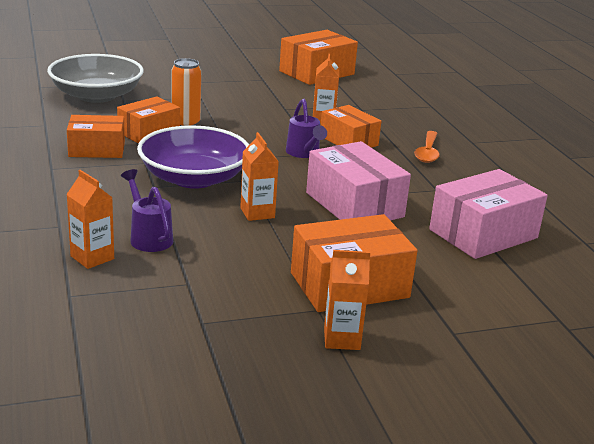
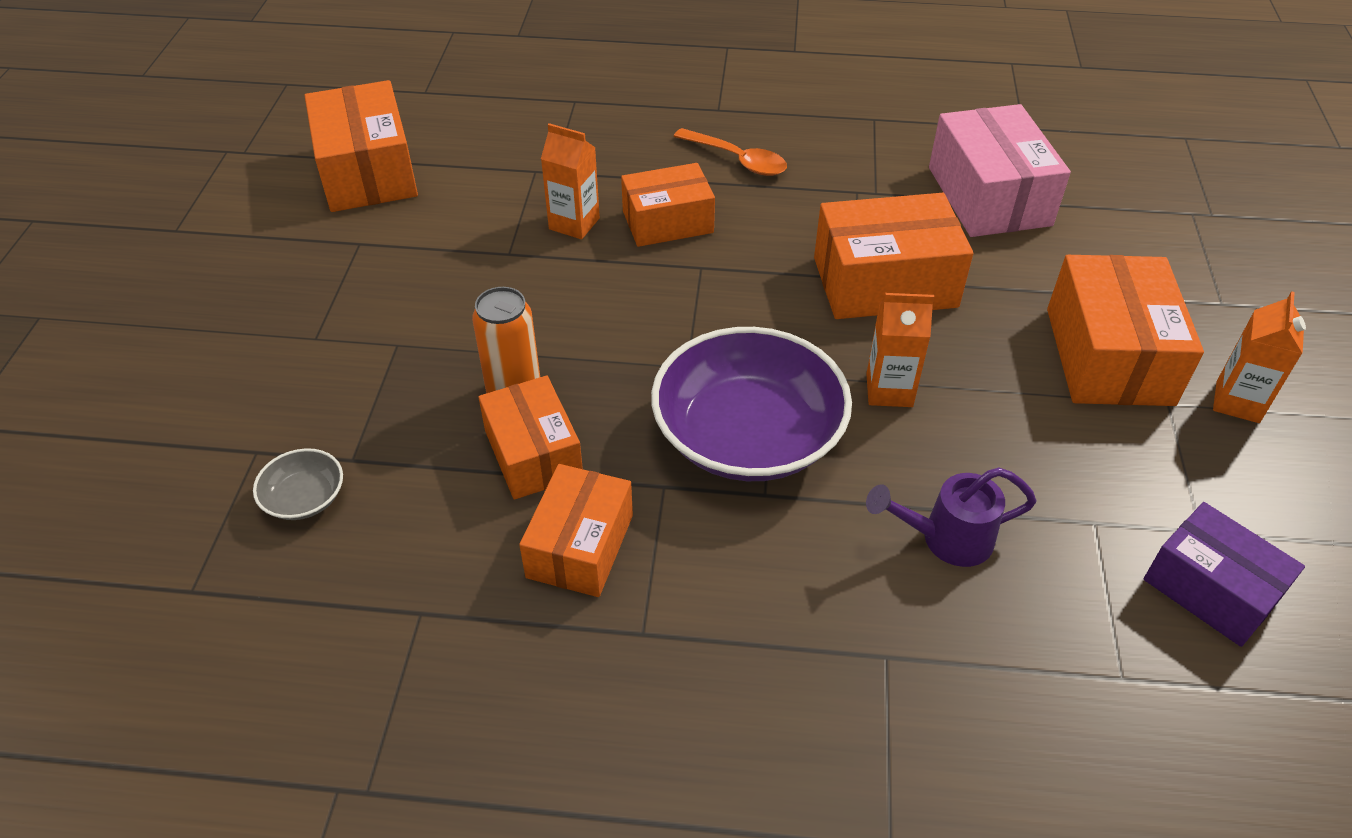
camera: 65 degrees left, 20 degrees up
grey bowl [47,54,144,103] -> grey bowl [253,448,343,520], size x0.43
orange carton [66,170,114,269] -> none
purple watering can [286,99,327,158] -> none
pink box [306,141,411,221] -> orange box [814,193,973,319]
none -> purple box [1143,502,1305,647]

